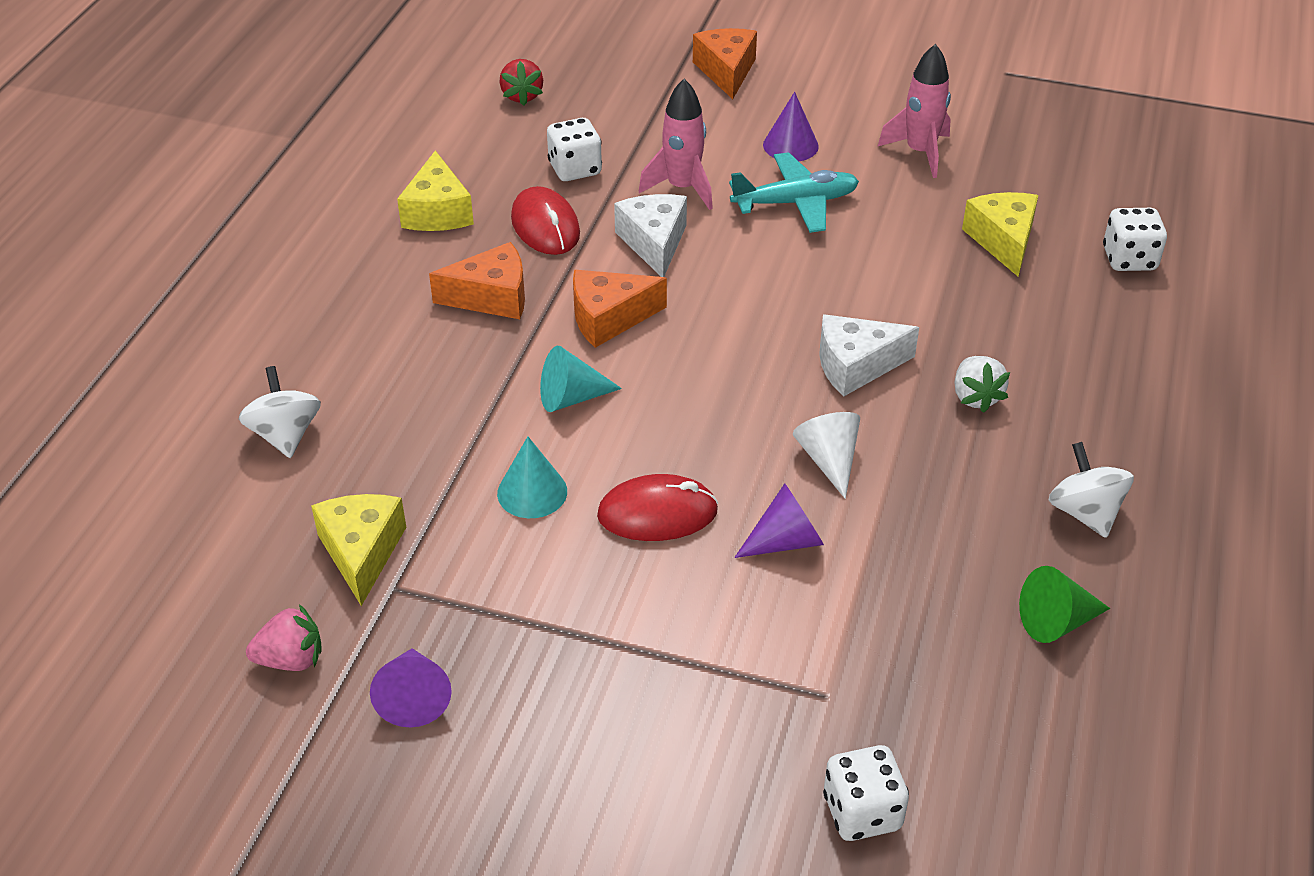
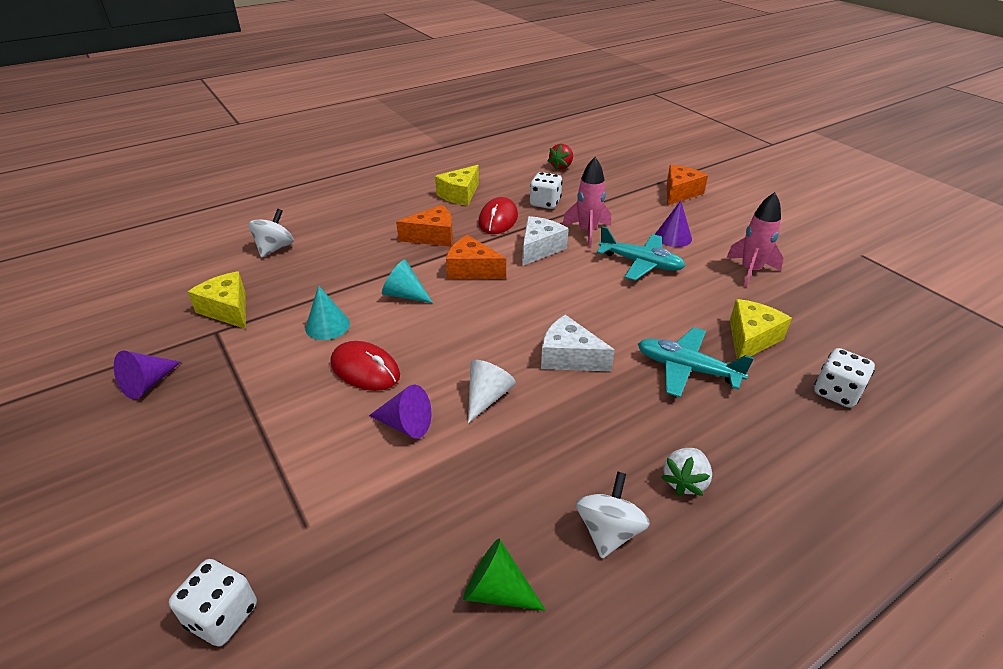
camera: 40 degrees right, 5 degrees down
pink strawberry [246,604,322,671] -> none
yellow cheese [311,494,406,606] -> yellow cheese turned 75 degrees counterclockwise [188,271,246,329]
orange cheese [429,242,525,319] -> orange cheese turned 45 degrees counterclockwise [396,205,453,247]
white strawberry [954,356,1010,413] -> white strawberry moved to [661,448,712,496]
none -> turquoise plane [638,327,754,397]

